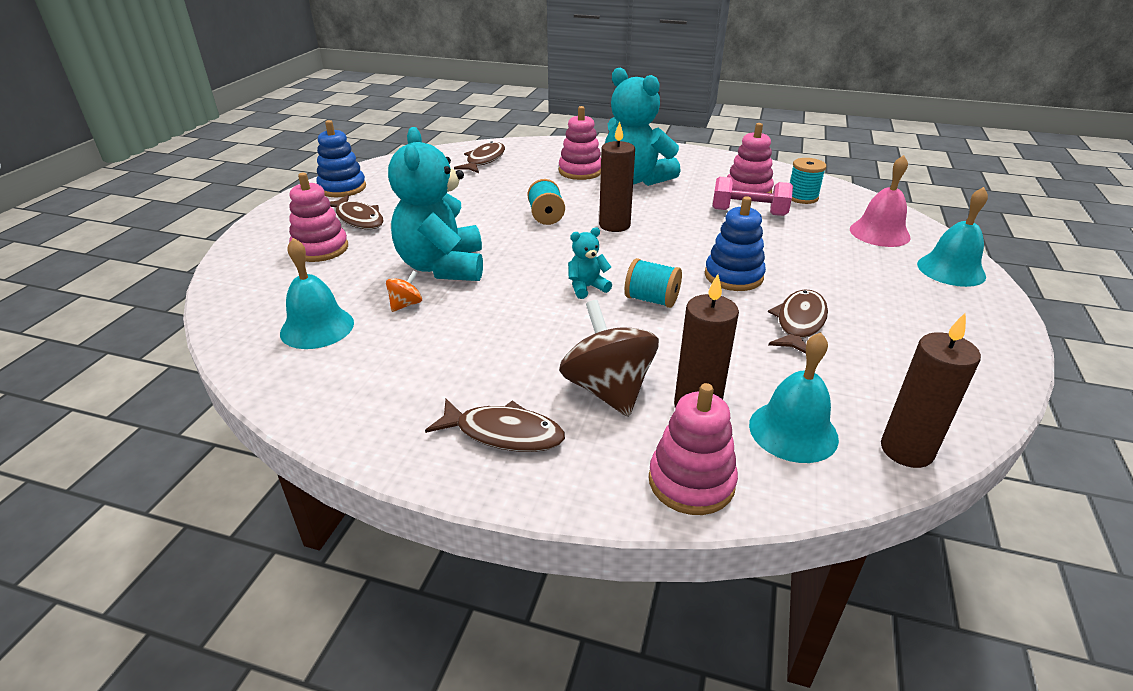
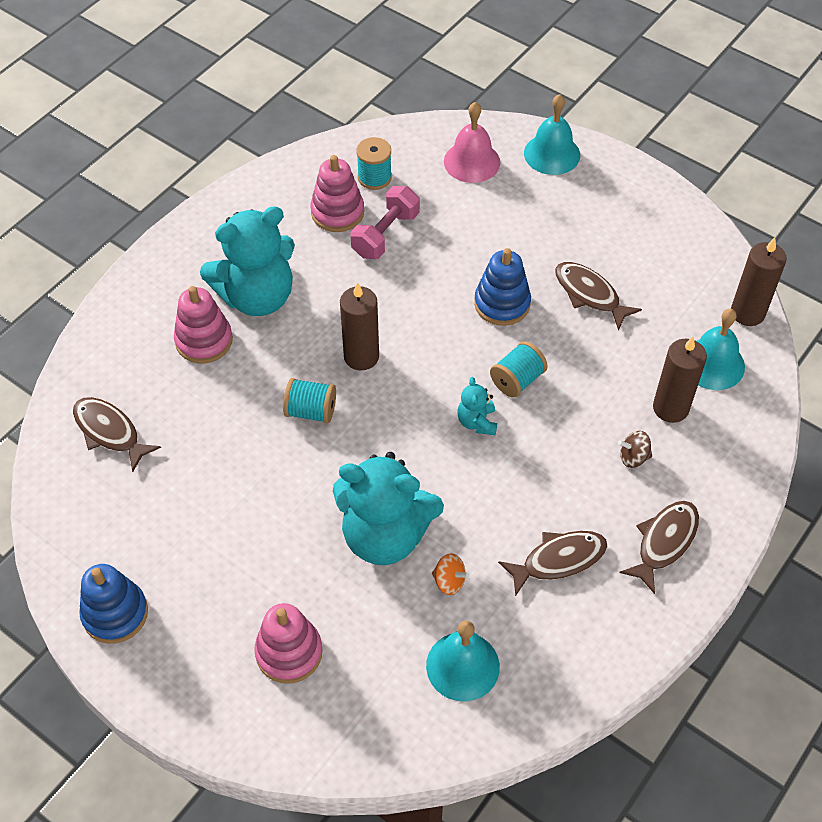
camera: 70 degrees left, 20 degrees up
brown fish [330,195,384,229] -> brown fish moved to [498,531,607,596]
orange spinning top [386,270,422,312] -> orange spinning top turned 150 degrees clockwise [432,553,470,595]
brown spinning top [559,300,659,417] -> brown spinning top [618,431,652,468], size x0.46
pink stacking toy [649,383,738,515] -> none

